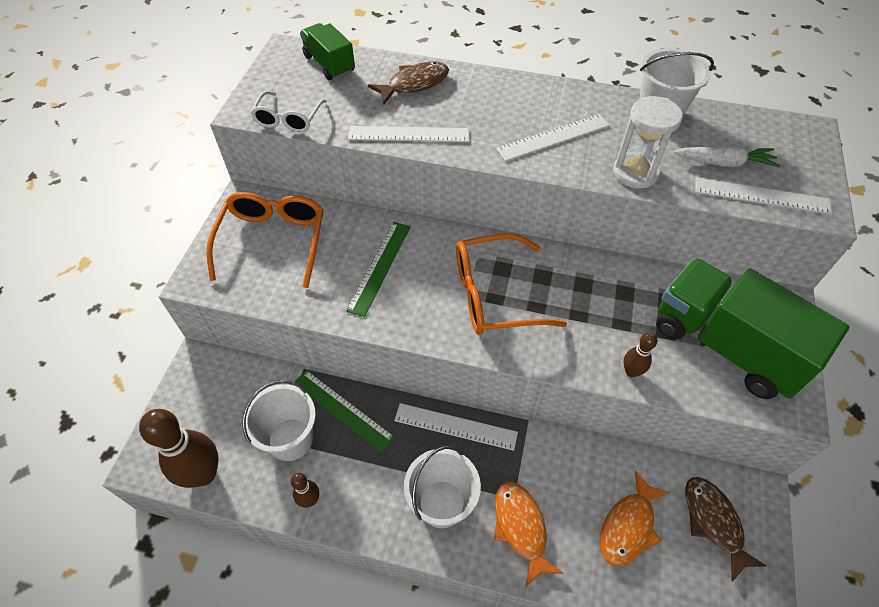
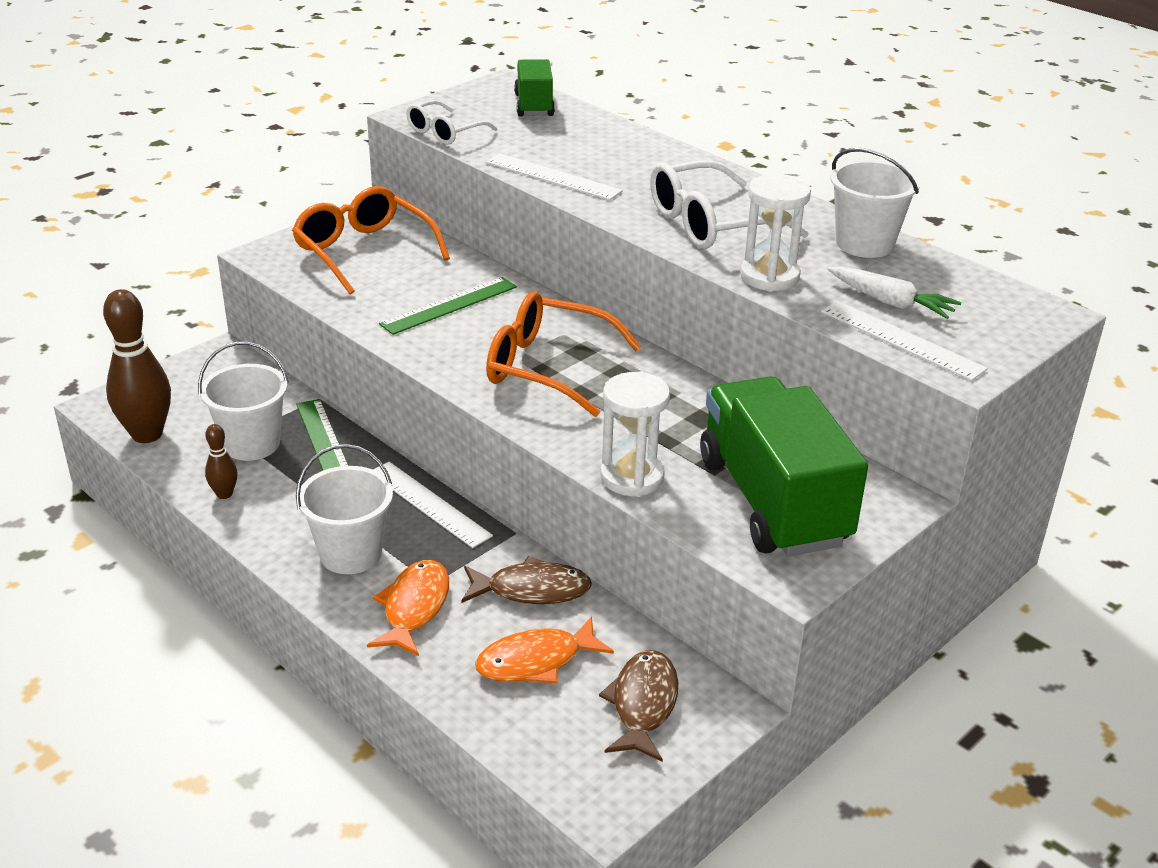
camera: 30 degrees right, 20 degrees down
orange glasses [206,192,324,288] -> orange glasses turned 75 degrees counterclockwise [292,186,450,294]
brown fish [368,62,449,104] -> brown fish moved to [461,556,592,604]
white ruler [496,114,610,161] -> white glasses [650,160,809,249]
brown bowling pin [623,332,657,377] -> white hourglass [600,372,670,497]

